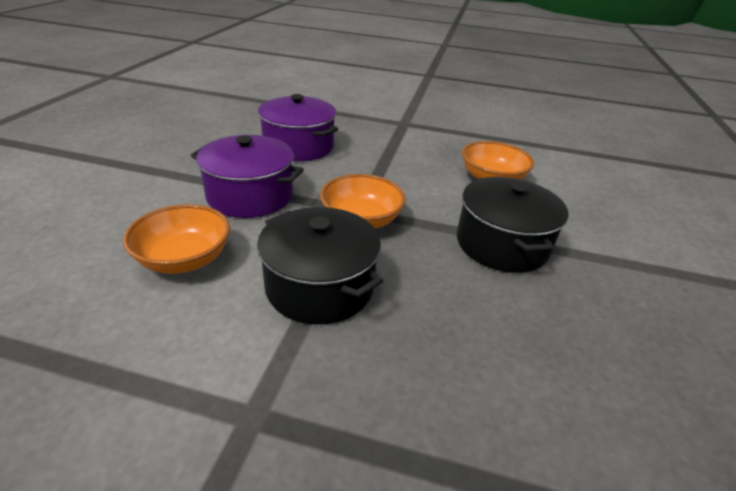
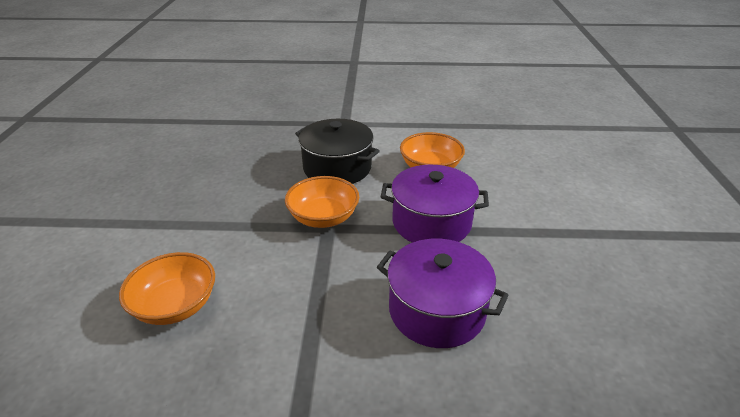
camera: 170 degrees right, 0 degrees up
black pot [457,177,568,273] -> none

